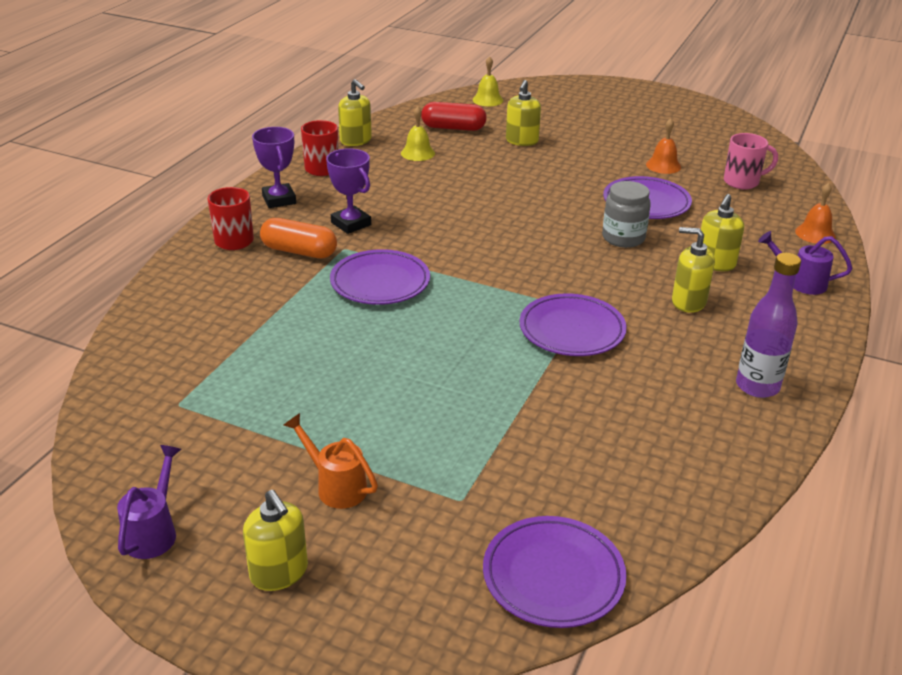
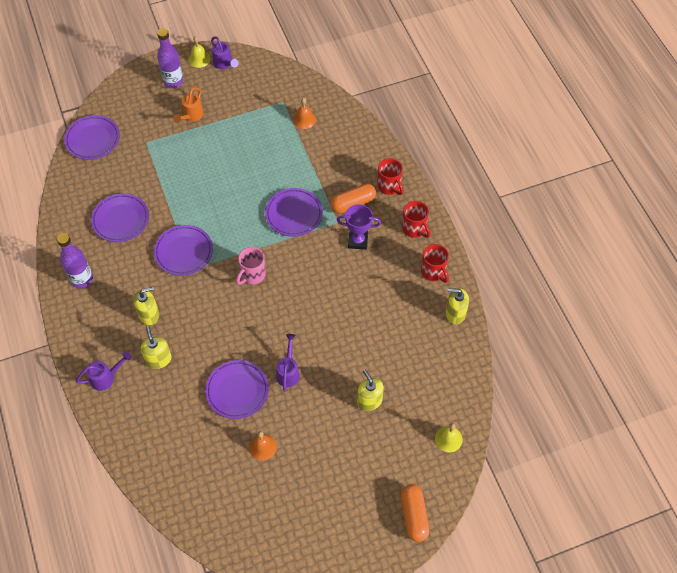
camera: 135 degrees right, 25 degrees up
yellow soap dispenser [243,490,308,591] -> purple bottle [157,28,183,88]
purple trophy [252,127,296,208] -> red mug [402,201,431,238]
orange watering can [284,413,378,509] -> orange watering can turned 120 degrees clockwise [173,87,204,123]
yellow bell [401,106,435,161] -> yellow bell moved to [188,36,211,68]
red capsule [421,102,487,131] -> none
grey jar [602,181,651,248] -> none
pink mug [724,133,778,189] -> pink mug moved to [236,247,266,285]
orange bell [795,183,836,244] -> orange bell moved to [293,98,316,129]
none -> purple plate [91,193,149,242]
none -> purple watering can [276,334,300,391]
none -> orange capsule [401,484,430,542]

